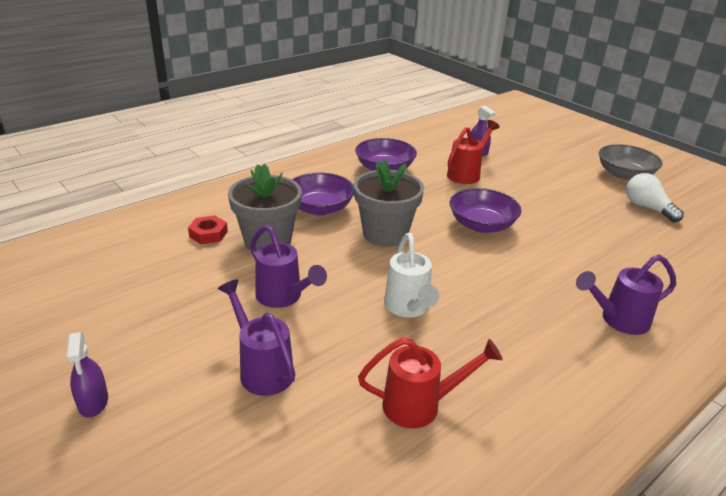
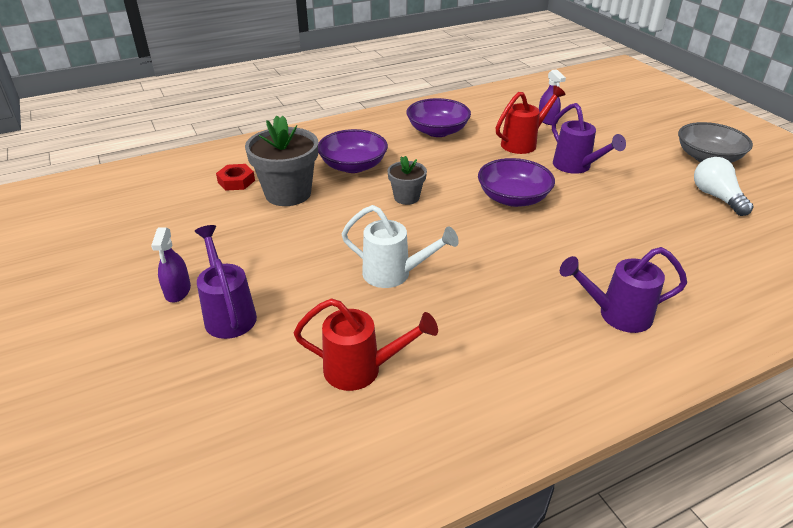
camera: 15 degrees right, 5 degrees up
purple spray bottle [67,332,108,418] -> purple spray bottle moved to [151,227,191,302]
purple watering can [250,225,327,308] -> purple watering can moved to [552,103,626,174]
grey flower pot [353,159,424,246] -> grey flower pot [387,156,427,205], size x0.55
white watering can [384,233,439,317] -> white watering can turned 75 degrees counterclockwise [341,205,459,288]

